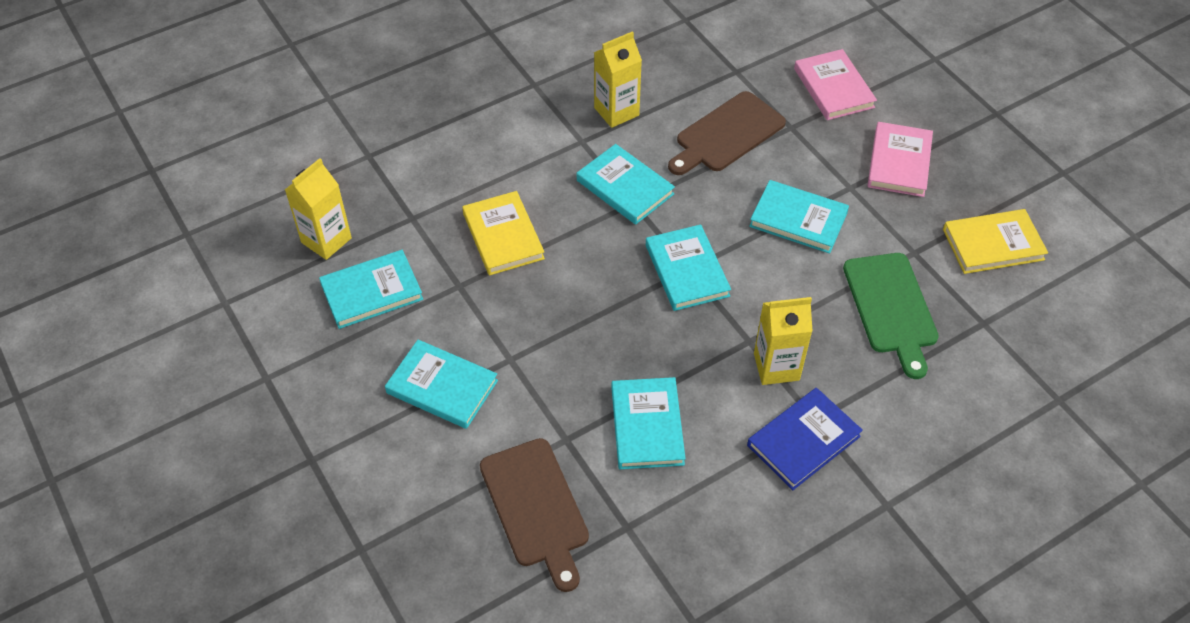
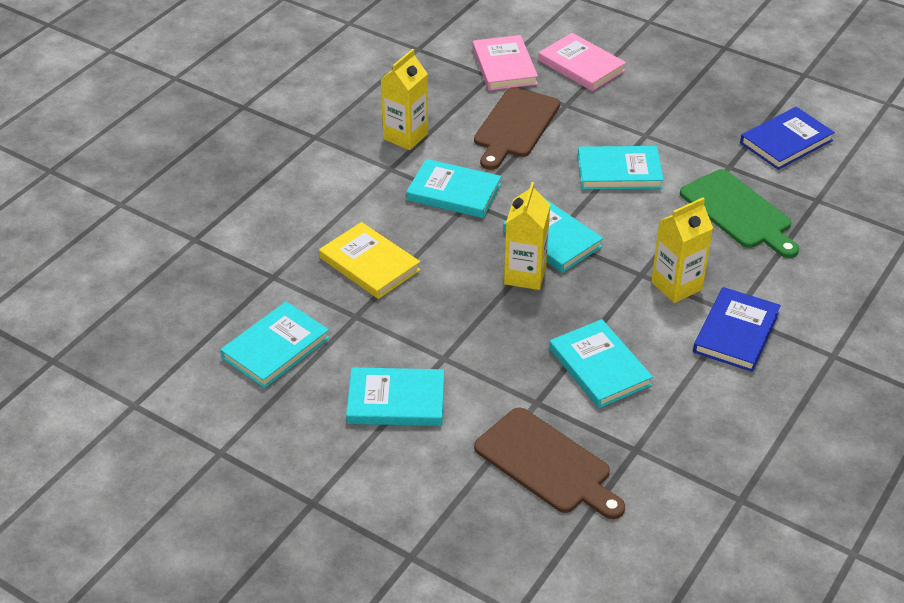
camera: 25 degrees left, 10 degrees down
yellow carton [285,158,352,260] -> yellow carton moved to [504,182,550,290]
pink book [867,122,933,197] -> pink book moved to [473,35,538,91]
yellow book [943,209,1048,274] -> blue book [740,107,835,170]

